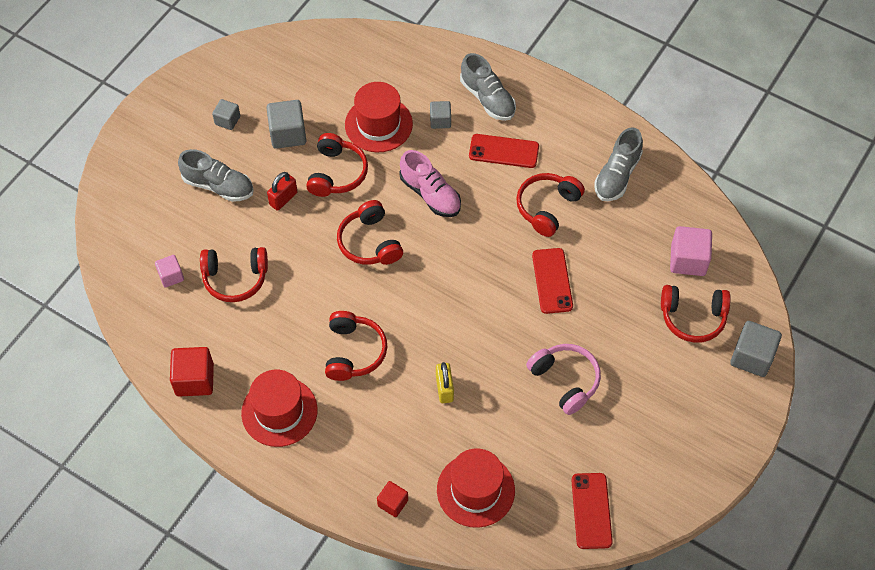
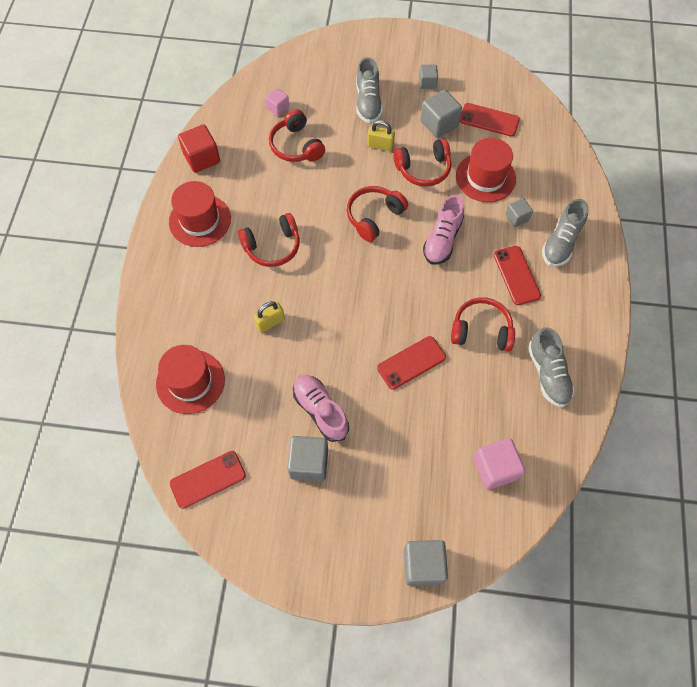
camera: 65 degrees right, 5 degrees up
red padlock [267,172,298,211] -> yellow padlock [367,120,395,151]
red cube [377,481,408,517] -> none
pink headphones [526,344,601,415] -> pink shoe [293,375,349,442]
grey shoe [594,127,643,201] -> grey shoe turned 105 degrees counterclockwise [528,327,575,407]
red headphones [661,285,731,343] -> none
none -> grey cube [287,436,328,482]
none -> red phone [460,103,520,137]

